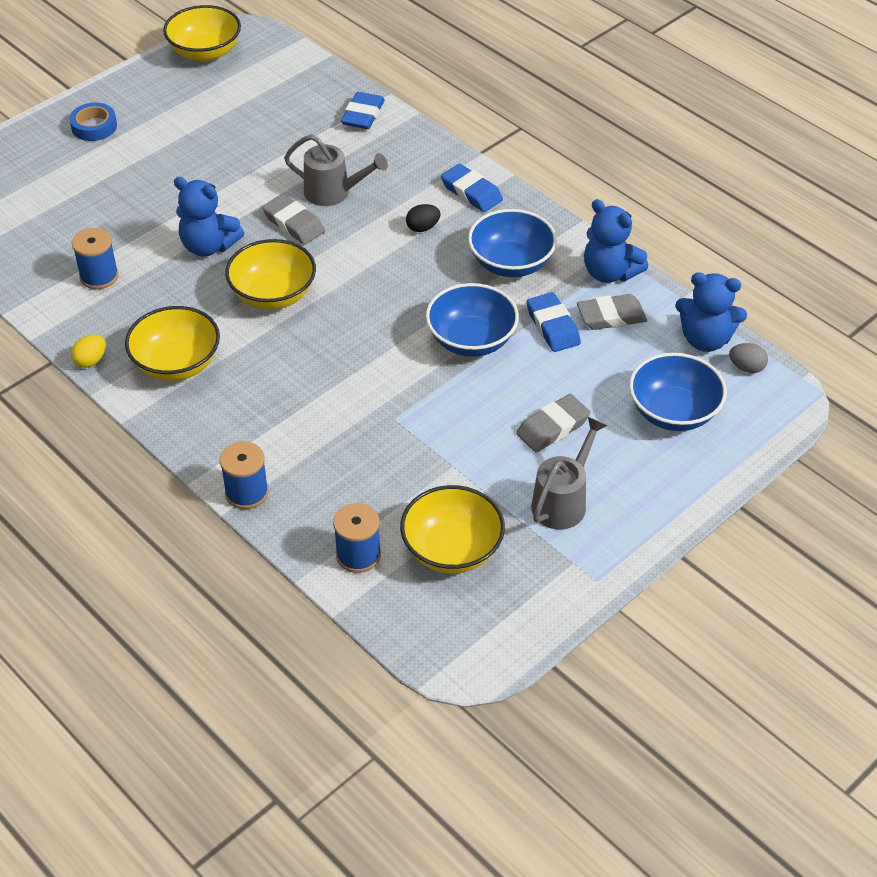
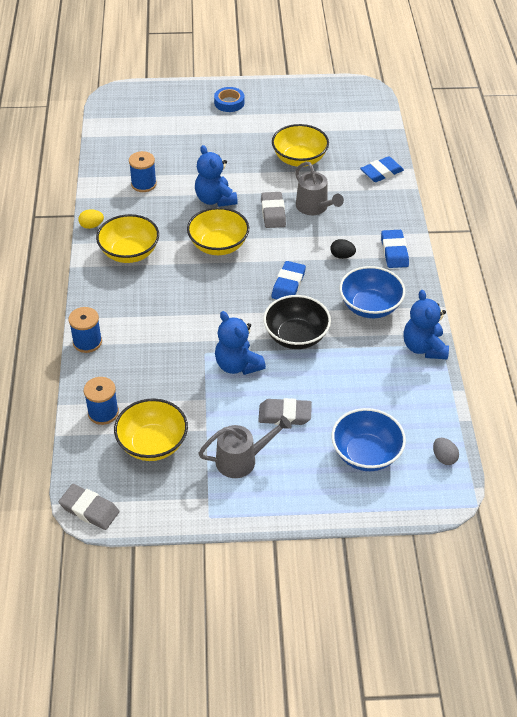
camera: 40 degrees right, 0 degrees up
yellow bowl [163,5,241,62] -> yellow bowl moved to [272,124,329,167]
blue bowl [426,283,519,357] -> black bowl [263,295,331,349]
blue eraser [527,292,581,352] -> blue eraser moved to [272,261,306,299]
grey eraser [577,294,647,330] -> grey eraser moved to [59,484,119,530]
blue teddy bear [675,273,747,352] -> blue teddy bear moved to [215,311,266,375]

